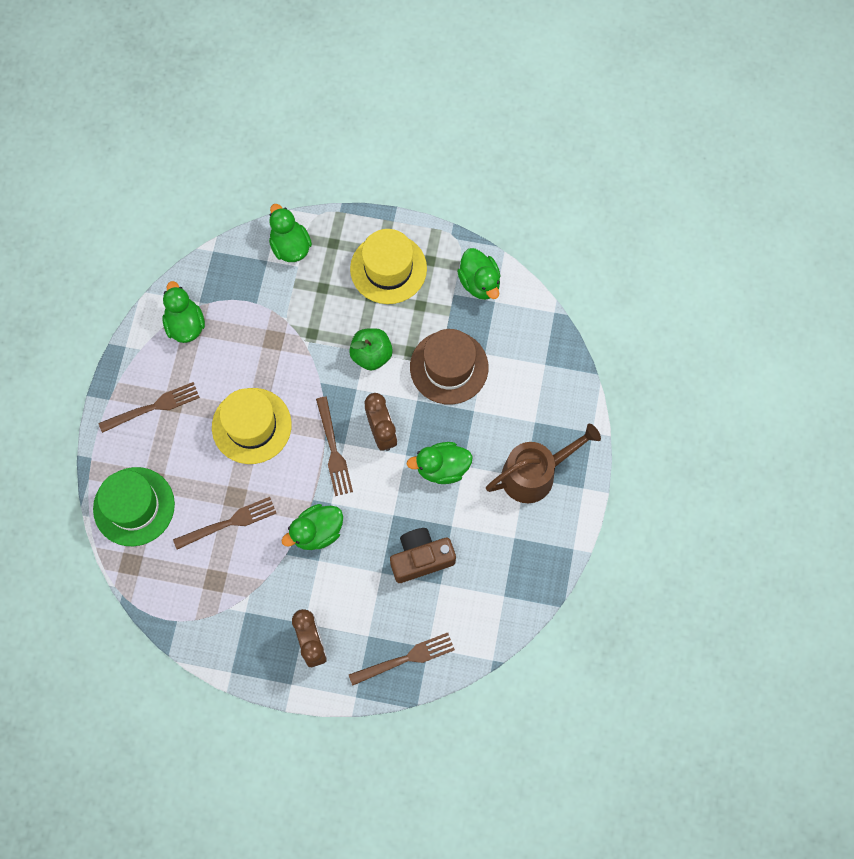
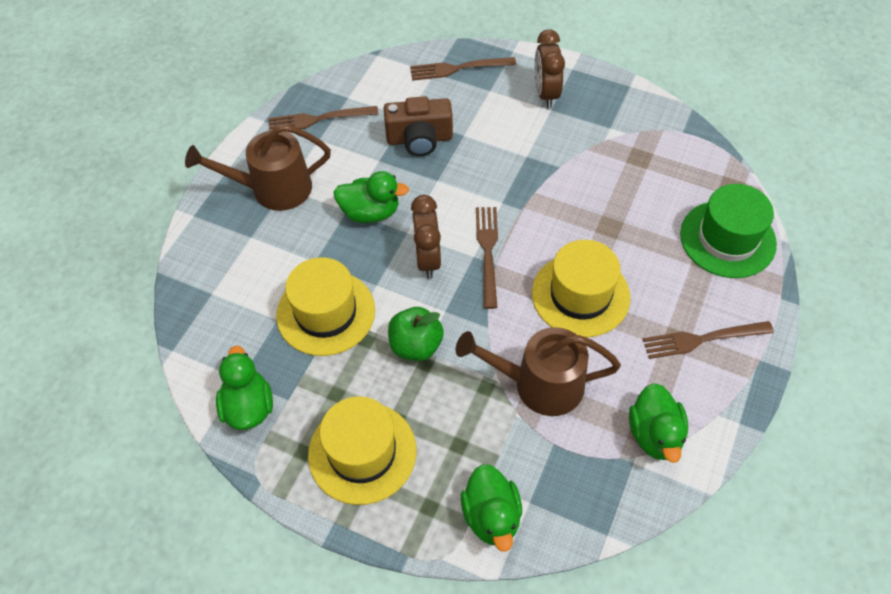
camera: 165 degrees left, 15 degrees down
brown fork [173,497,276,549] -> brown fork moved to [268,106,379,131]
green duck [281,504,343,550] -> none
brown hat [410,329,488,405] -> yellow hat [276,257,375,356]
none -> brown watering can [456,327,621,416]

